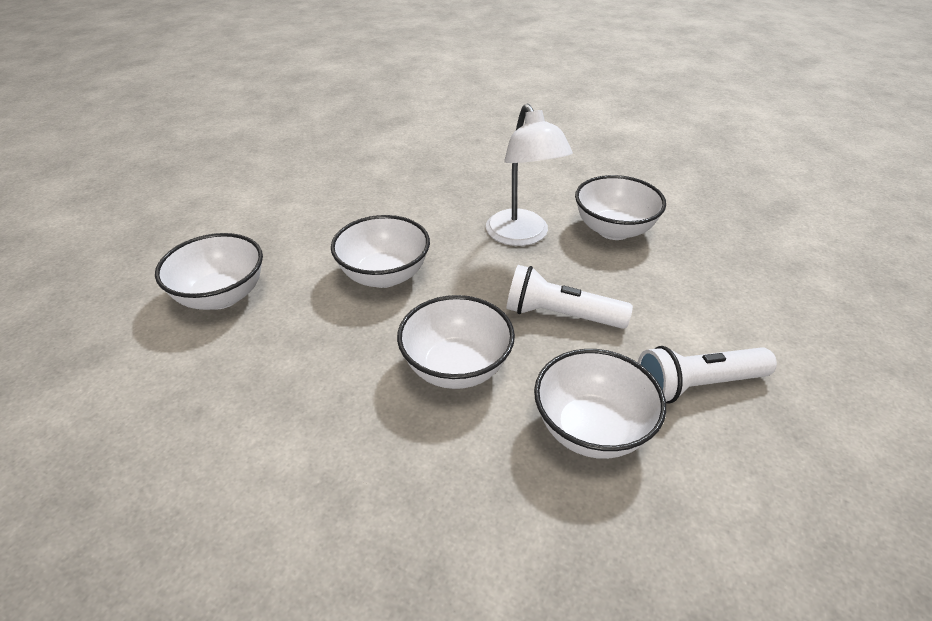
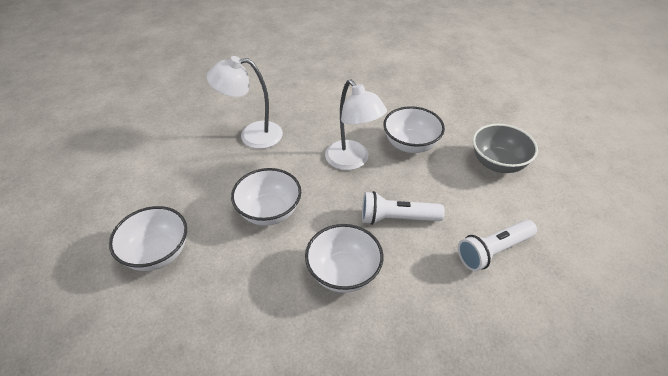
camera: 15 degrees left, 5 degrees up
white bowl [534,349,666,459] -> none
none -> white lamp [207,56,283,149]
none -> grey bowl [473,124,538,173]

